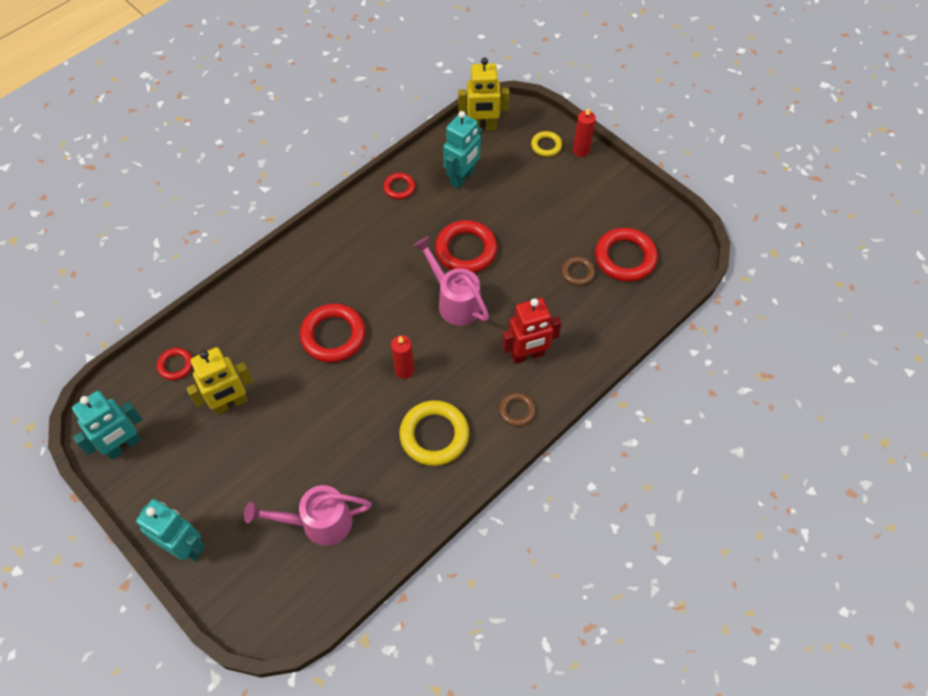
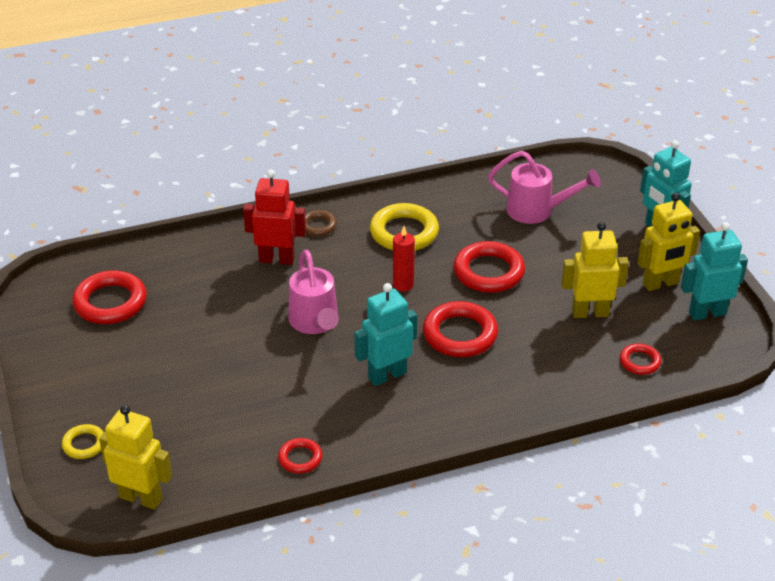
camera: 155 degrees left, 20 degrees down
red ring [435,220,498,273] -> red ring moved to [454,241,525,293]
turquoise robot [443,111,482,189] -> turquoise robot moved to [354,283,417,386]
brown ring [561,256,595,286] -> none
red candle [573,107,596,157] -> none
none -> yellow robot [638,193,700,291]

